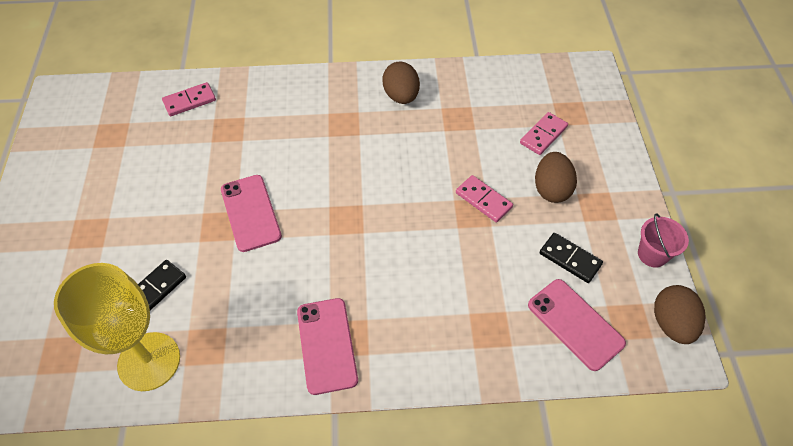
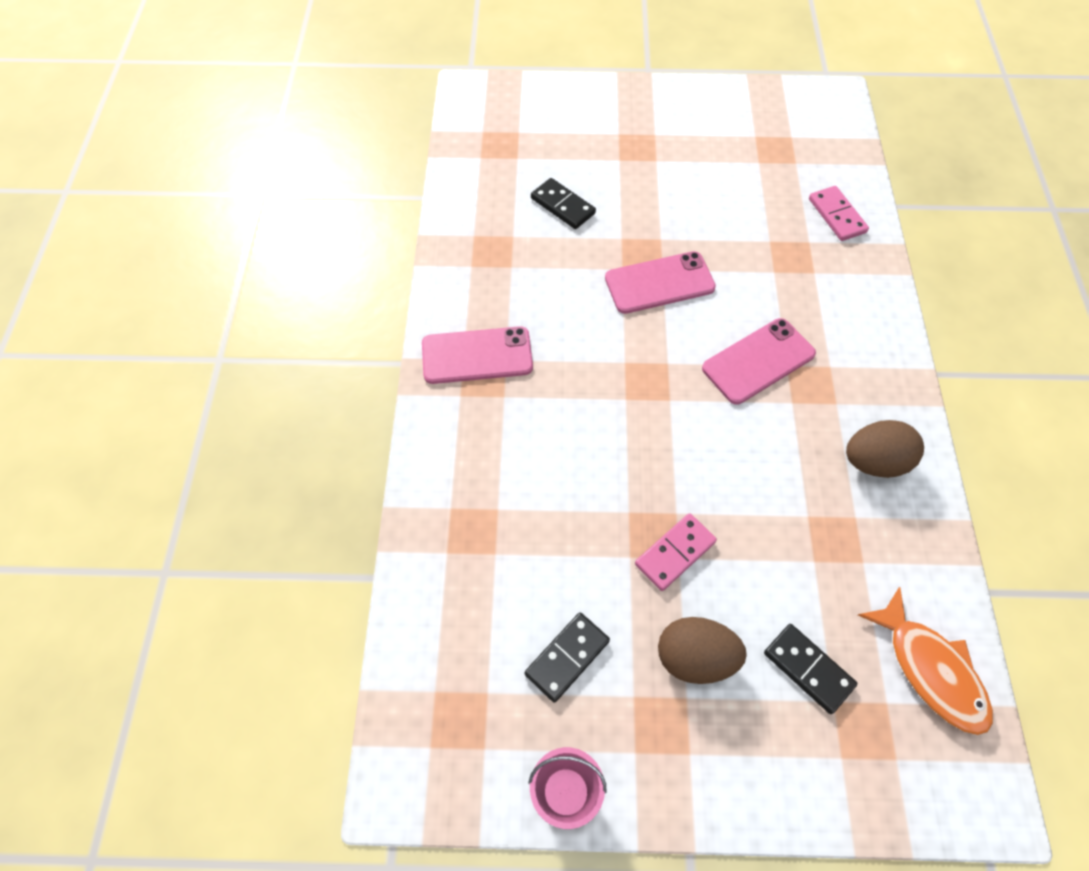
camera: 95 degrees right, 5 degrees up
yellow goblet [54,263,180,391] -> none
pink domino [520,112,568,155] -> black domino [764,624,857,714]
pink phone [528,279,626,371] -> pink phone moved to [702,318,816,405]
brown egg [654,285,706,344] -> none
none -> orange fish [858,587,993,735]

